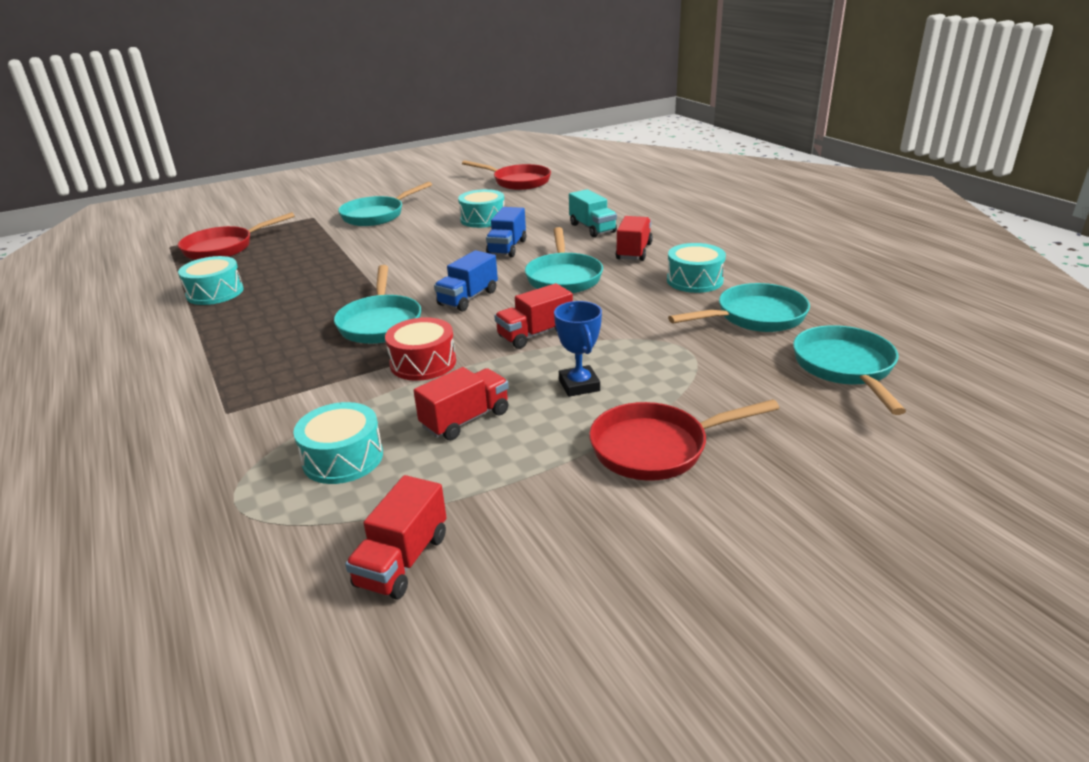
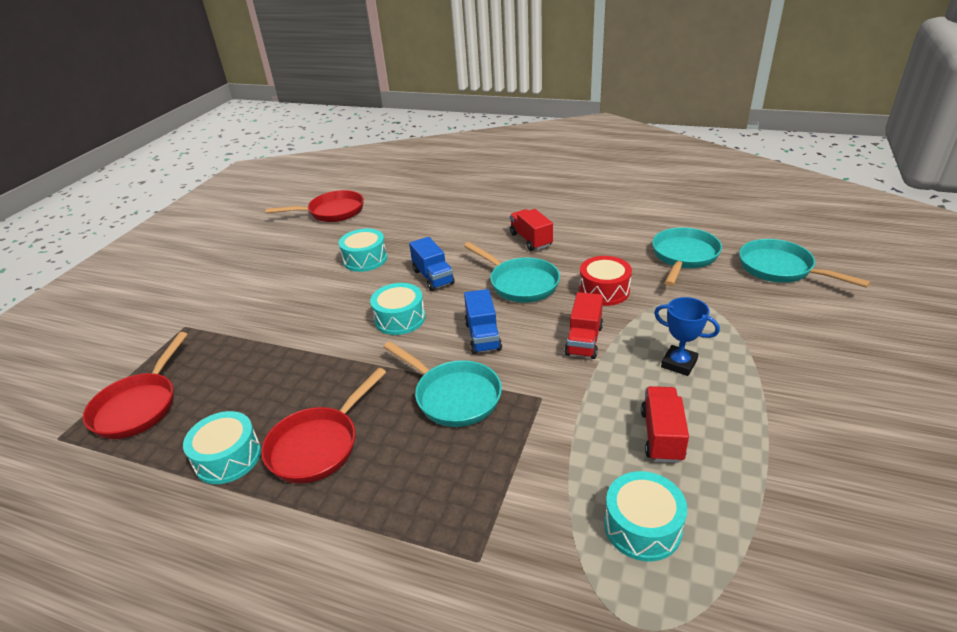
camera: 40 degrees left, 5 degrees up
turquoise pan [338,182,432,226] -> none
red truck [345,475,446,600] -> none
red drum [385,317,456,381] -> red drum moved to [579,256,632,306]
turquoise truck [569,189,617,237] -> none
red pan [589,399,779,481] -> red pan moved to [261,368,386,484]
turquoise drum [667,243,726,293] -> turquoise drum moved to [370,283,425,335]

